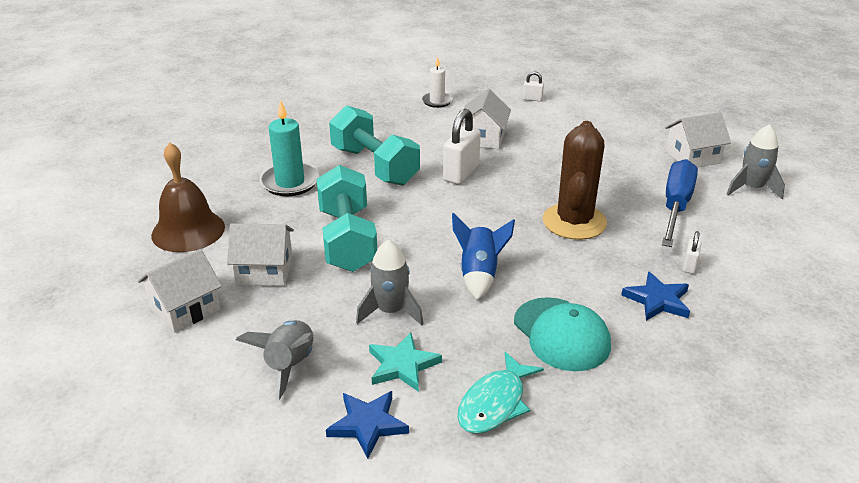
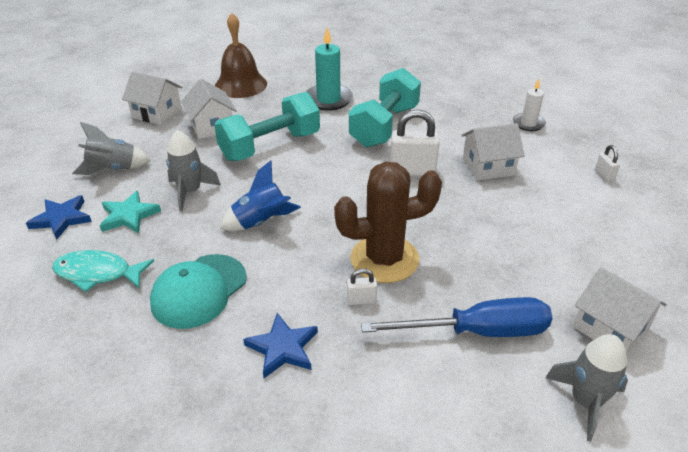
camera: 65 degrees right, 5 degrees up
white padlock [683,231,701,274] -> white padlock moved to [347,268,377,305]

